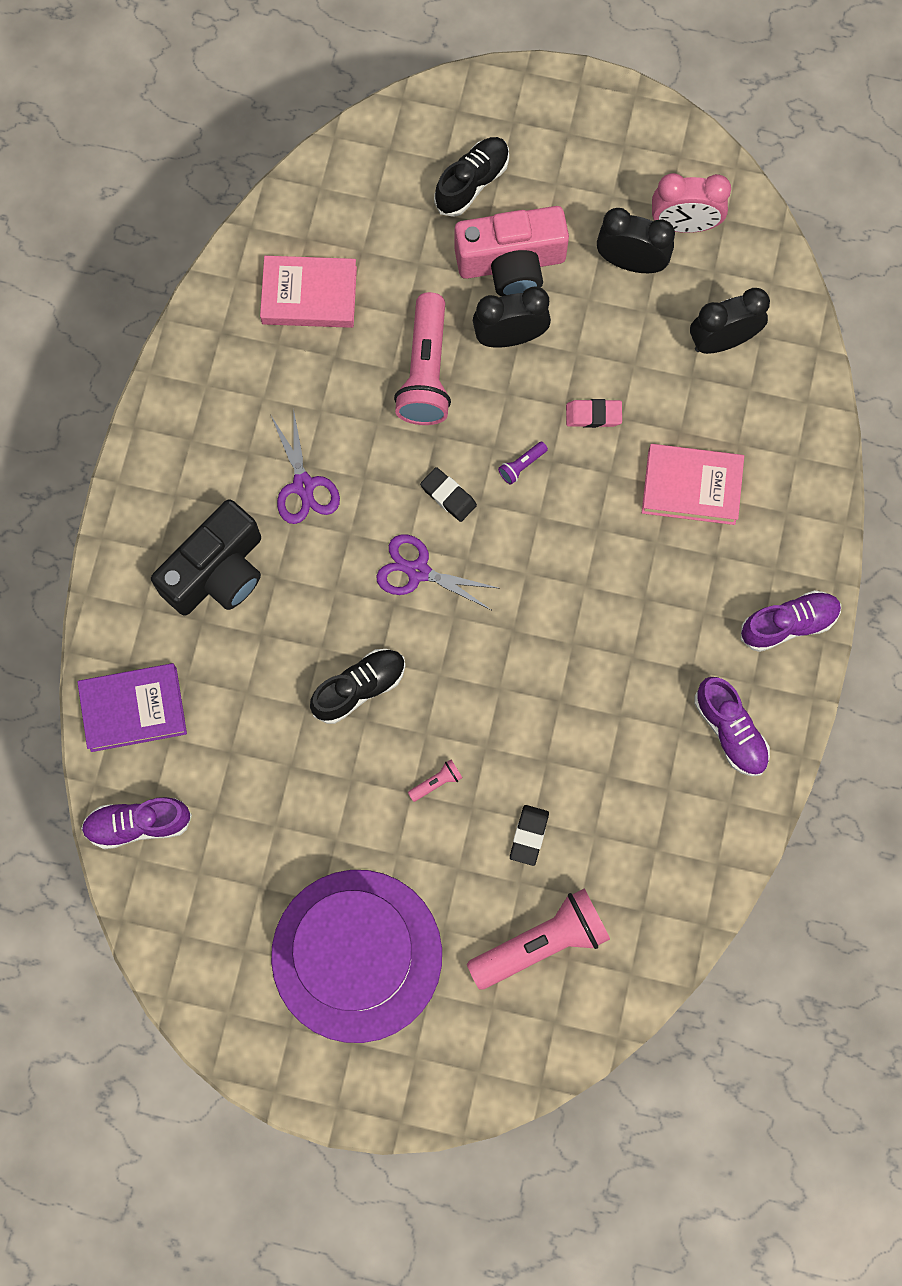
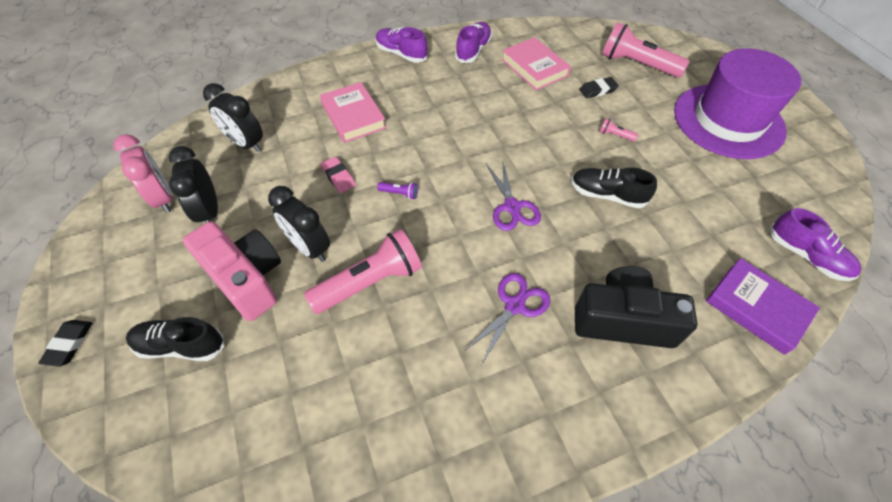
camera: 125 degrees left, 20 degrees down
pink book [260,256,357,328] -> pink book moved to [501,37,571,90]
black eraser [420,467,477,522] -> black eraser moved to [38,320,92,367]

